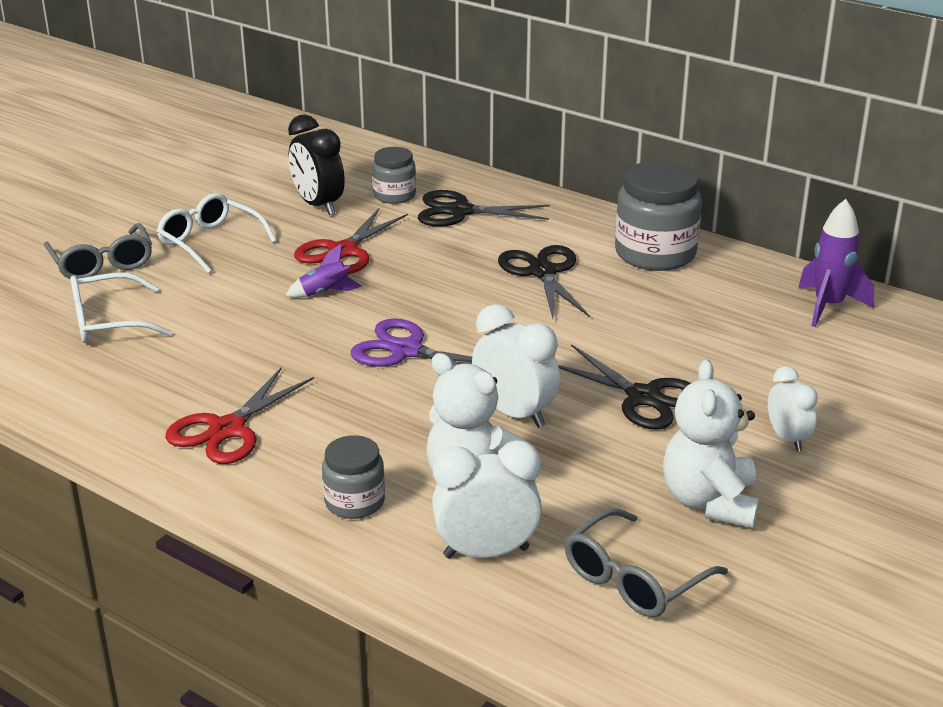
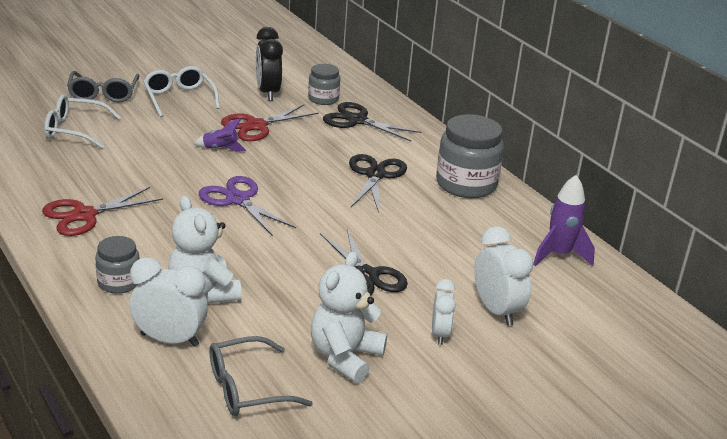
camera: 20 degrees right, 0 degrees up
white clock [472,304,560,428] -> white clock moved to [474,226,533,326]

